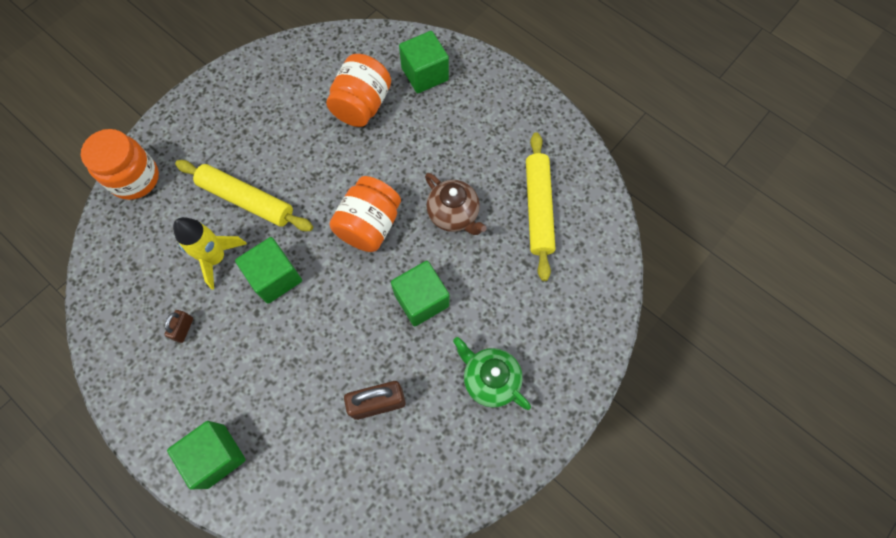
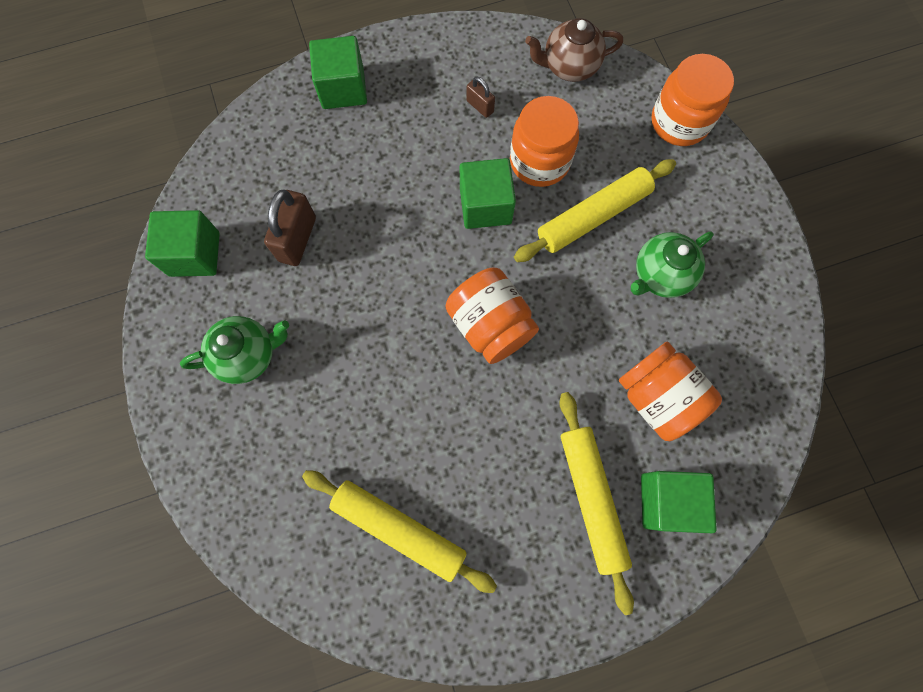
camera: 120 degrees right, 5 degrees up
yellow rocket [173,217,247,289] -> orange jar [510,96,579,187]
green cube [391,261,449,326] -> green cube moved to [145,210,220,277]
brown teapot [425,173,487,235] -> brown teapot moved to [525,18,623,82]
none -> yellow rolling pin [559,392,634,615]
none -> green teapot [631,231,714,298]

